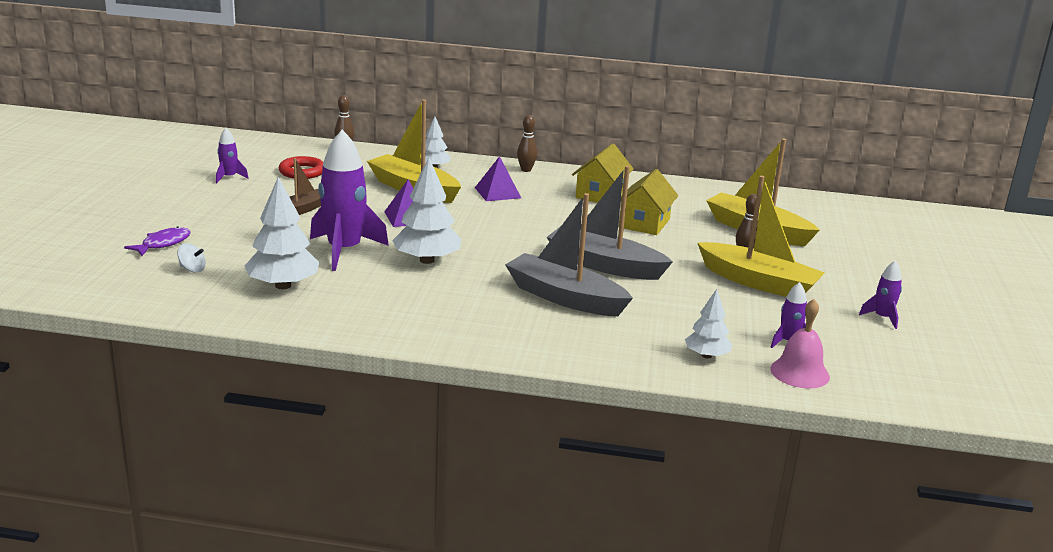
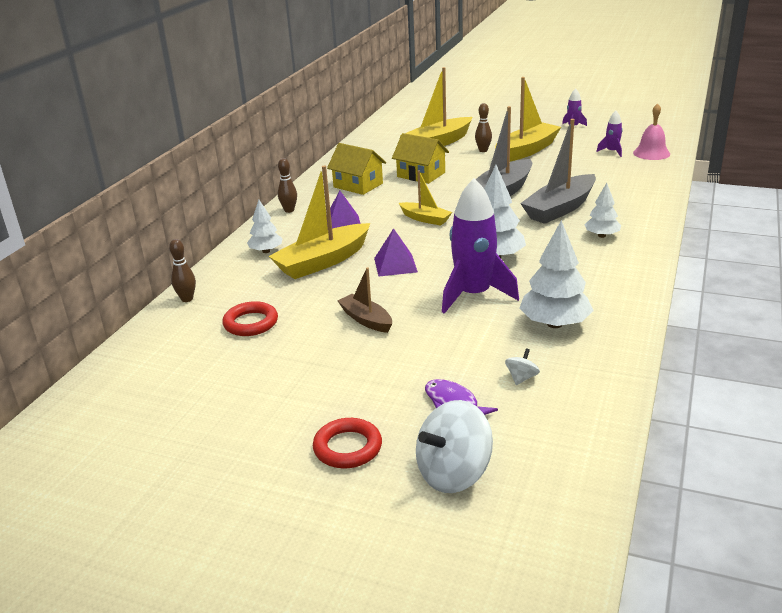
camera: 75 degrees left, 5 degrees up
purple rocket [216,128,248,183] -> none
white tree [685,289,732,359] -> white tree moved to [584,183,621,238]
none -> red ring [313,418,382,468]
none -> yellow boat [399,170,452,226]
none -> white spinning top [416,400,493,493]

